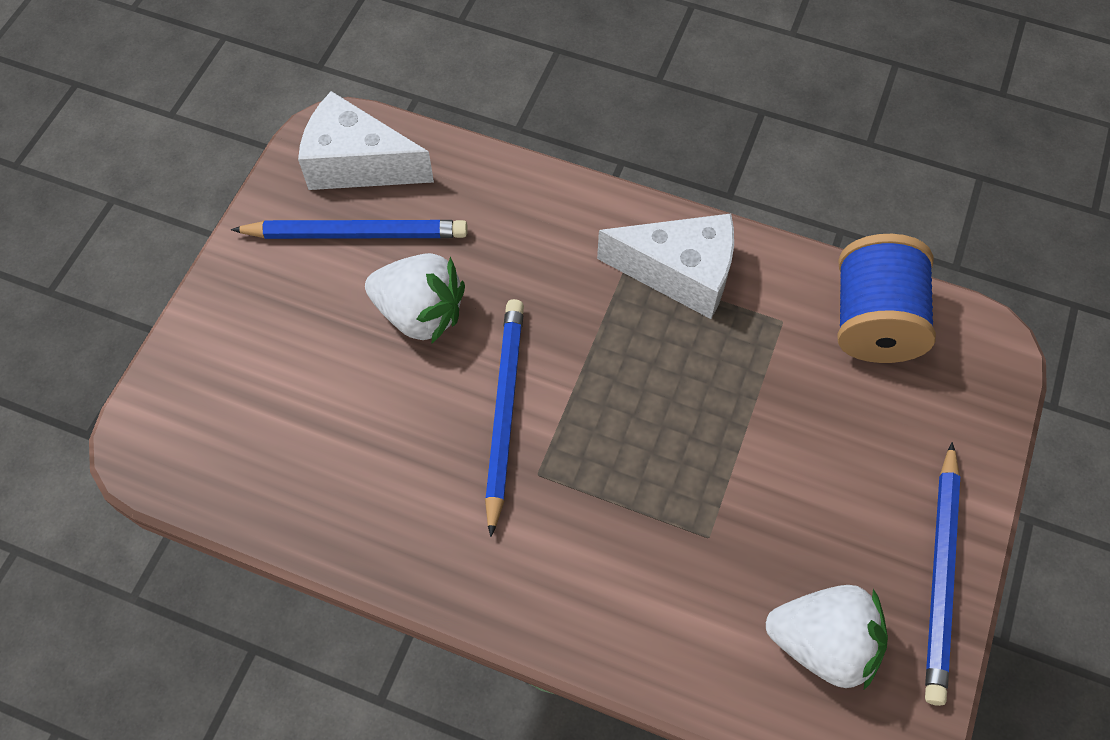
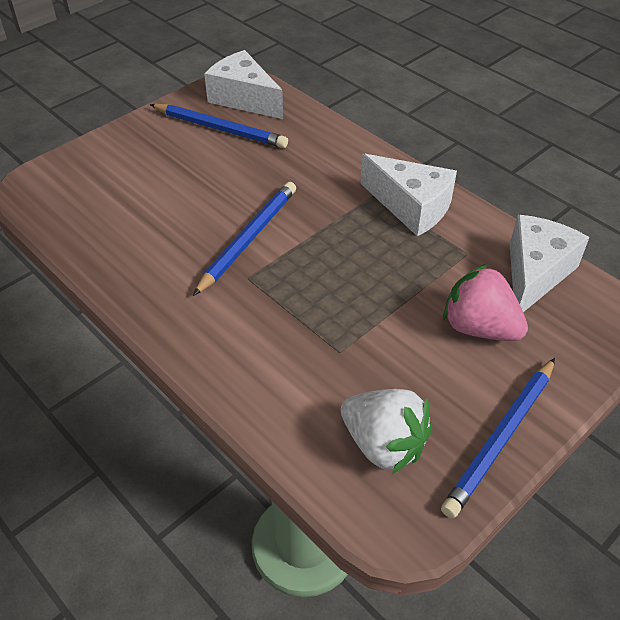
camera: 25 degrees right, 15 degrees down
white strawberry [365,253,465,343] -> none
blue spool [837,234,936,363] -> white cheese [510,215,589,312]
none -> pink strawberry [443,264,528,341]

